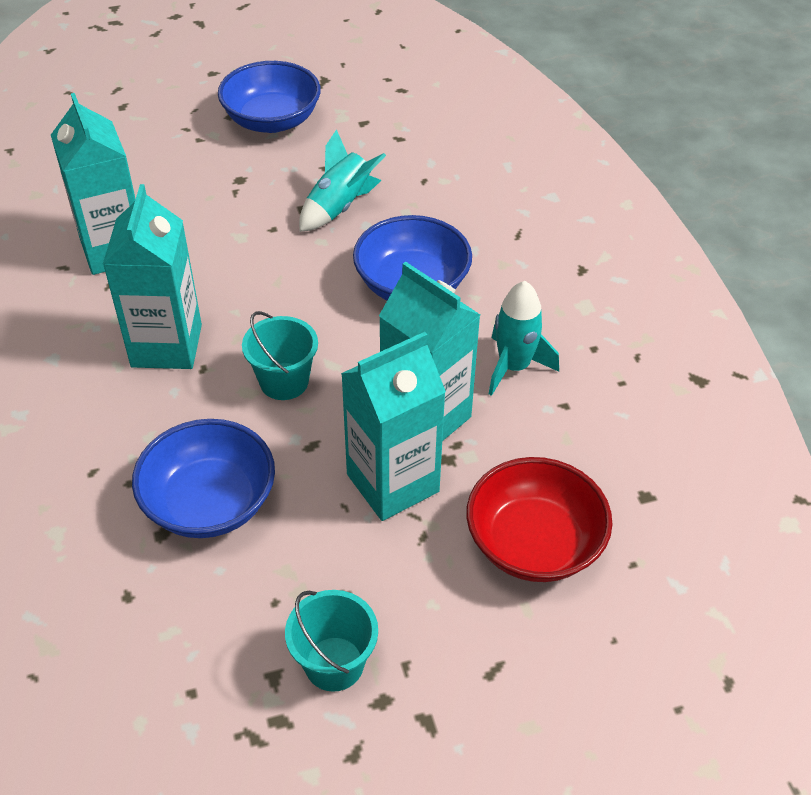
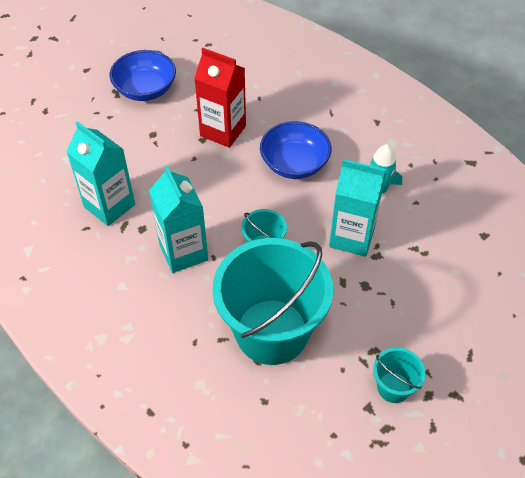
camera: 25 degrees left, 5 degrees up
blue bowl [132,419,275,538] -> turquoise bucket [212,238,333,365]
turquoise rocket [299,129,386,232] -> red carton [194,48,246,148]
turquoise carton [341,332,446,521] -> none
red bowl [466,457,613,582] -> none

